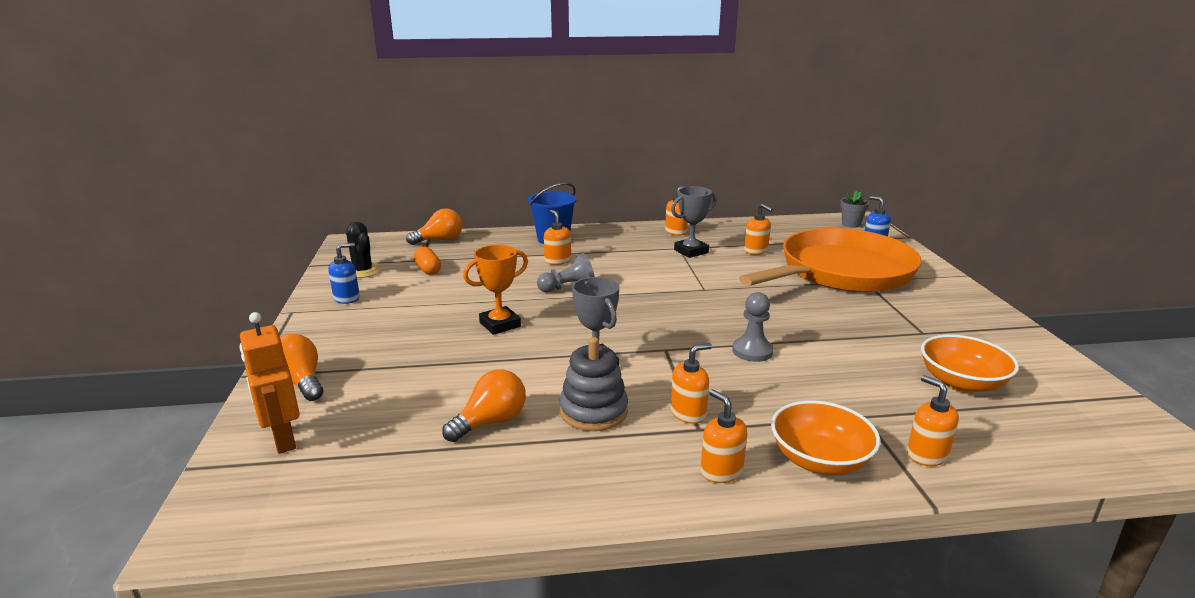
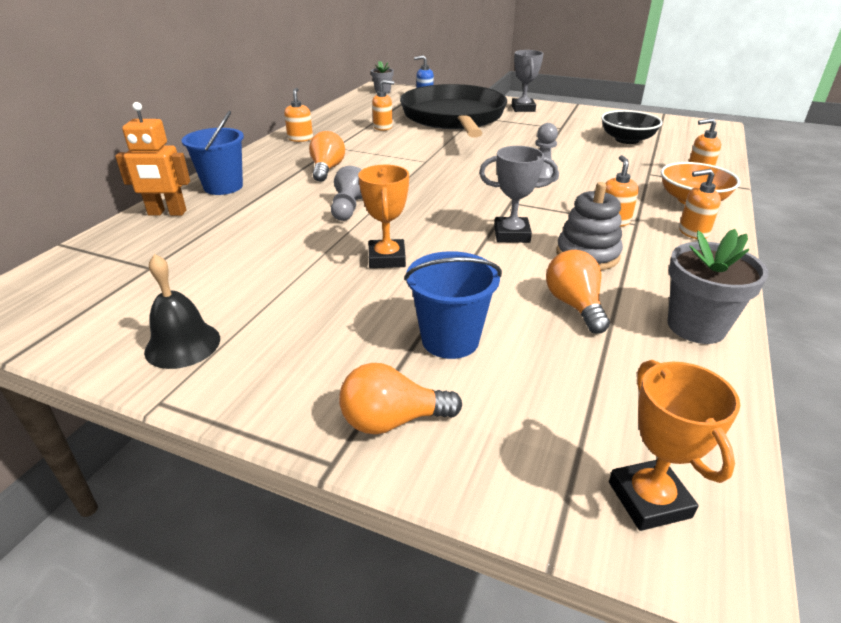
camera: 60 degrees left, 10 degrees up
orange robot [239,312,300,454] -> orange robot moved to [115,102,190,216]
blue soap dispenser [328,243,360,304] -> black bell [144,254,220,369]
black cactus [346,222,381,278] -> none
orange light bulb [406,208,462,245] -> orange light bulb moved to [309,131,345,182]
orange capsule [414,247,441,275] -> none
orange soap dispenser [544,210,571,265] -> none
grey trophy [671,186,717,258] -> grey trophy moved to [512,50,544,112]
orange pan [739,228,922,292] -> black pan [400,84,507,138]
orange bowl [921,335,1019,393] -> black bowl [601,110,662,144]
none -> blue bucket [404,251,502,359]
none -> orange trophy [609,360,740,531]
none -> grey flower pot [667,229,768,344]

